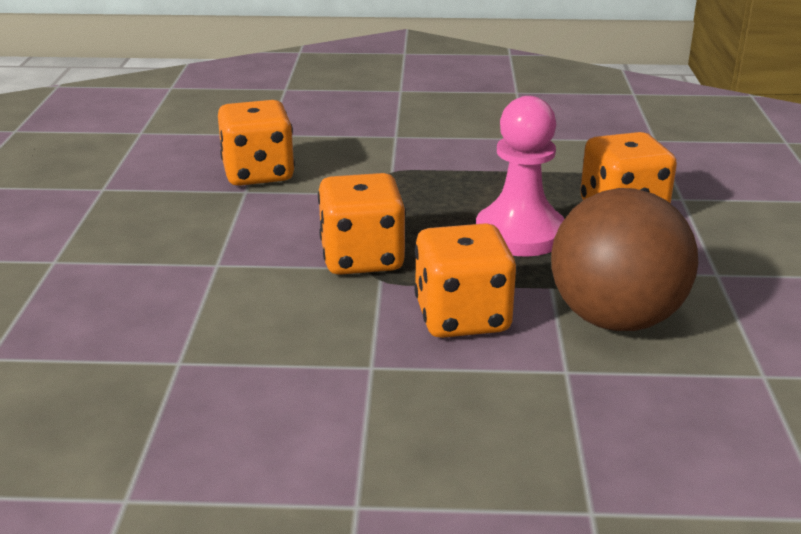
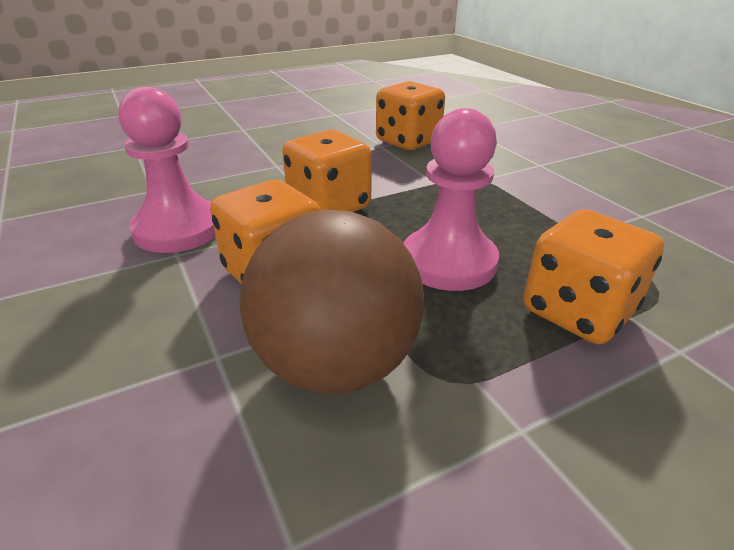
camera: 60 degrees right, 5 degrees up
none -> pink pawn [119,86,216,253]

